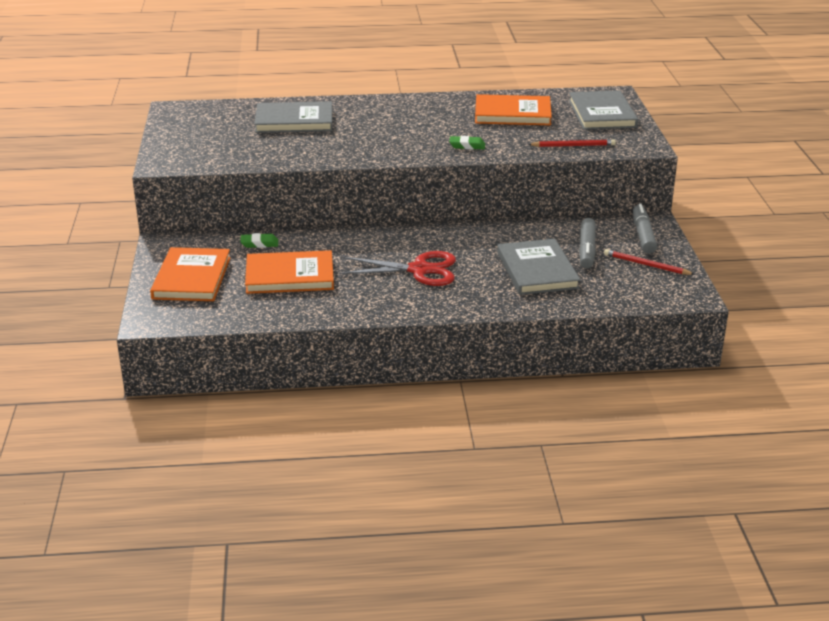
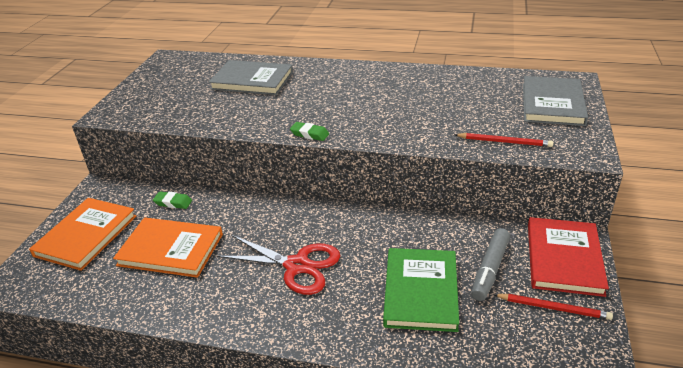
camera: 20 degrees right, 5 degrees up
green eraser [449,136,485,150] -> green eraser moved to [290,122,329,141]
orange book [475,94,552,125] -> none
grey book [497,239,580,295] -> green book [383,248,459,332]
red pencil [604,249,695,275] -> red pencil turned 150 degrees clockwise [493,294,613,320]
grey marker [633,203,657,254] -> red book [528,217,609,297]

